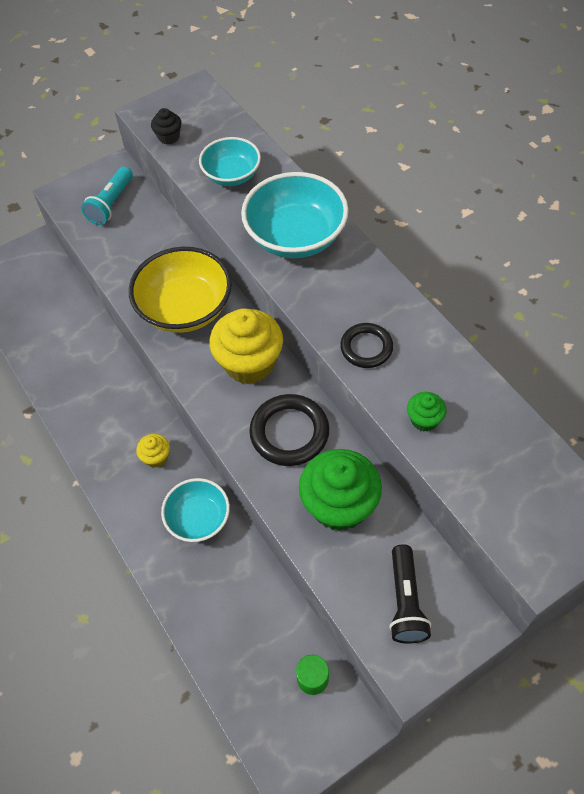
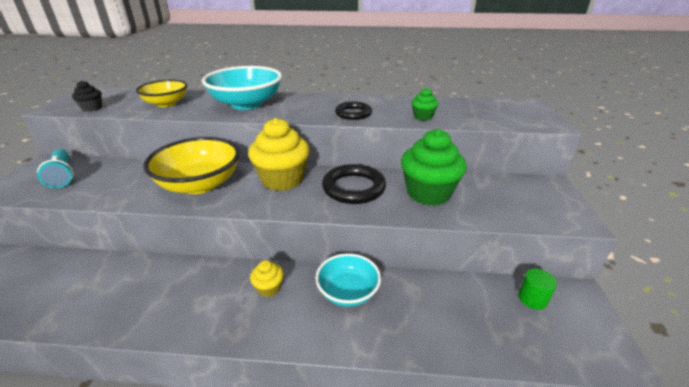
camera: 55 degrees left, 25 degrees down
turquoise bowl [199,137,261,186] -> yellow bowl [136,80,188,107]
black flashlight [389,544,431,644] -> none

